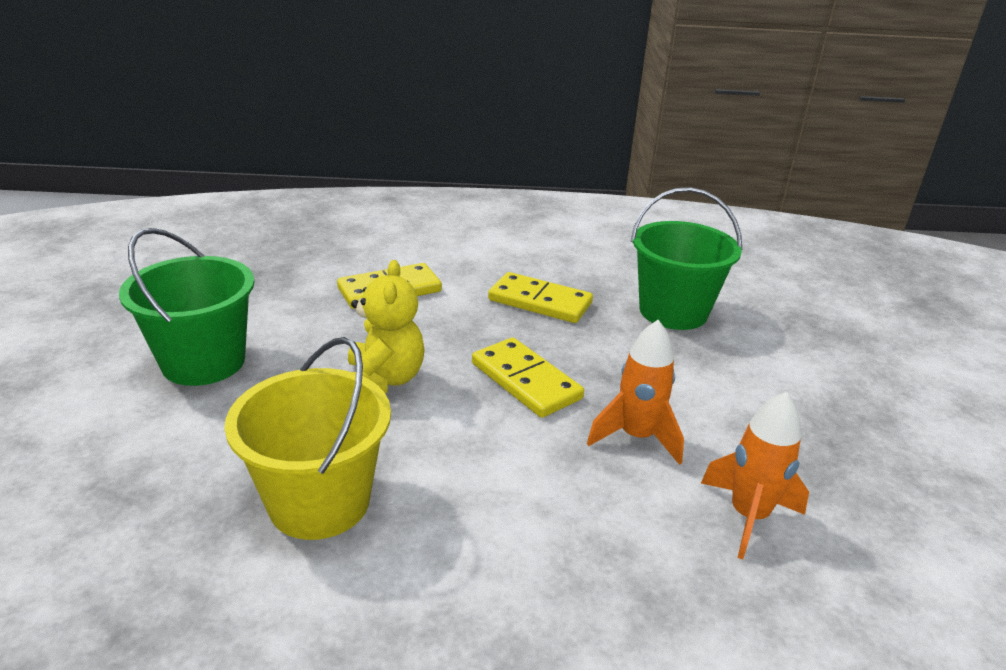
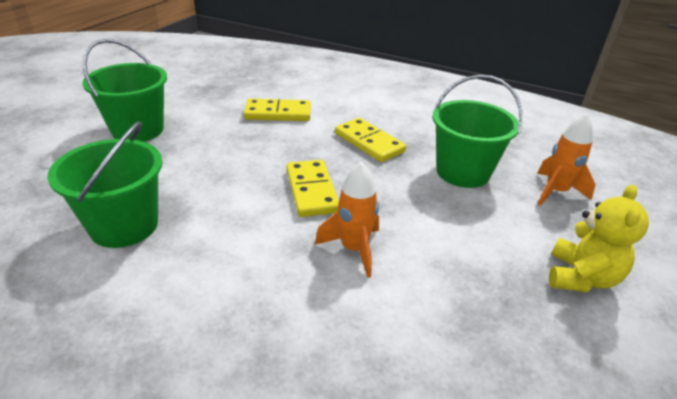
camera: 25 degrees right, 5 degrees up
yellow bucket [225,337,391,540] -> green bucket [47,121,162,248]
yellow teddy bear [348,260,425,393] -> yellow teddy bear moved to [549,185,649,293]
orange rocket [701,392,809,559] -> orange rocket moved to [537,113,596,206]

